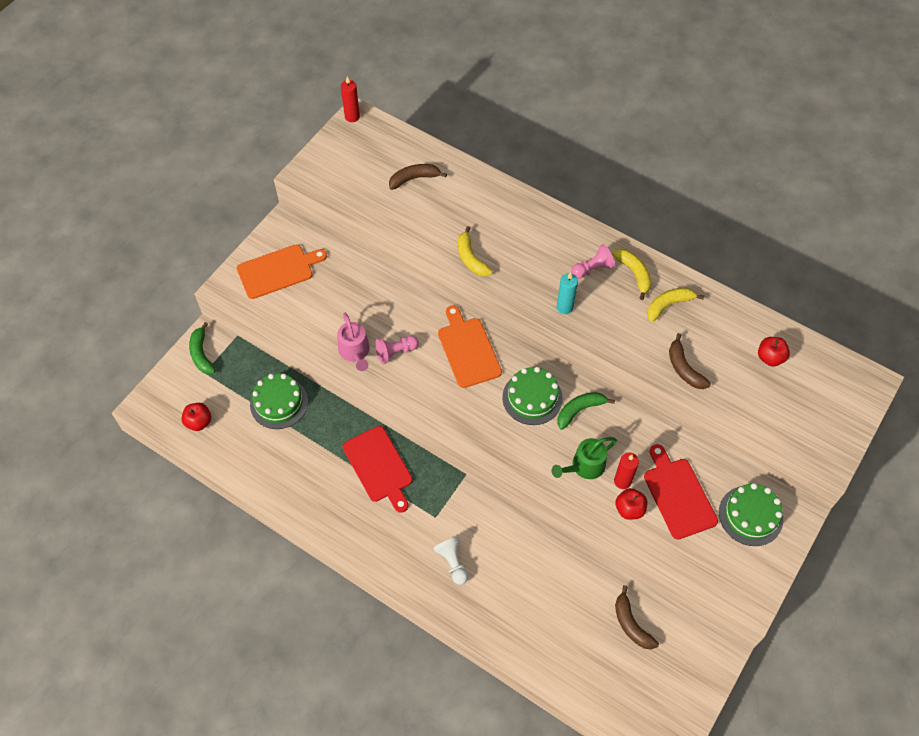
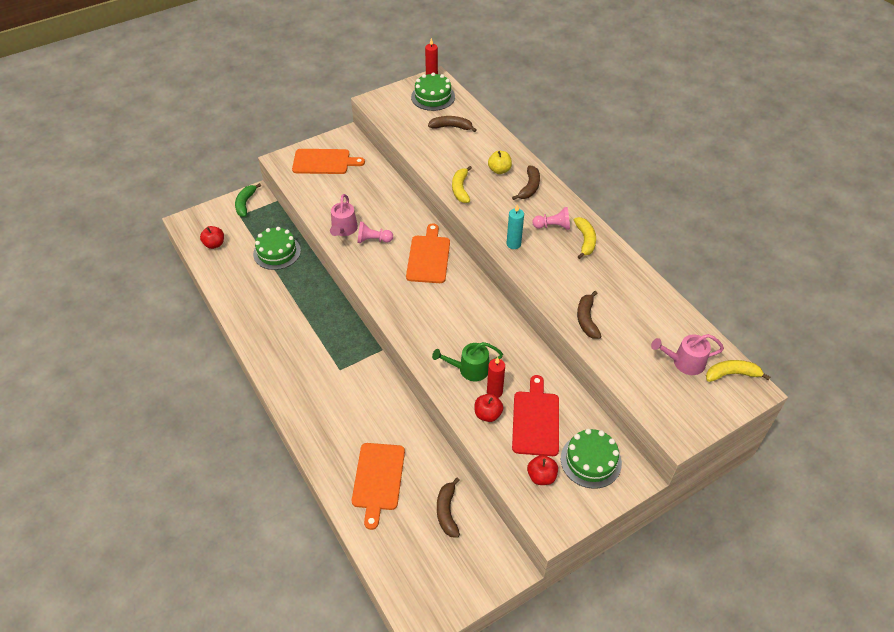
camera: 25 degrees right, 10 degrees down
red cutting board [343,426,413,513] -> none
white pawn [433,537,468,585] -> none
green cake [502,367,563,425] -> green cake moved to [411,72,455,111]
green banana [557,392,615,430] -> none
yellow banana [647,288,704,322] -> yellow banana moved to [706,360,770,382]
red apple [758,337,790,366] -> red apple moved to [527,455,558,485]
none -> orange cutting board [352,443,405,530]
none -> yellow apple [488,151,512,174]
none -> brown banana [512,166,540,200]
none -> pink watering can [651,334,724,375]

